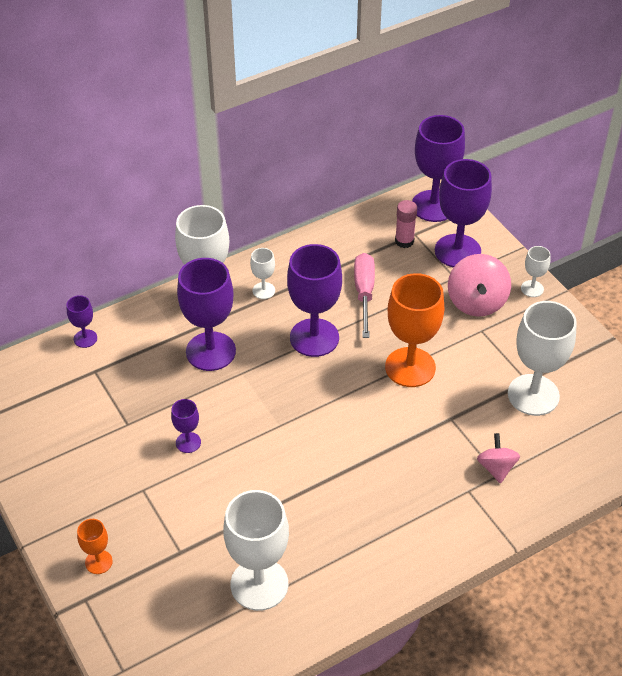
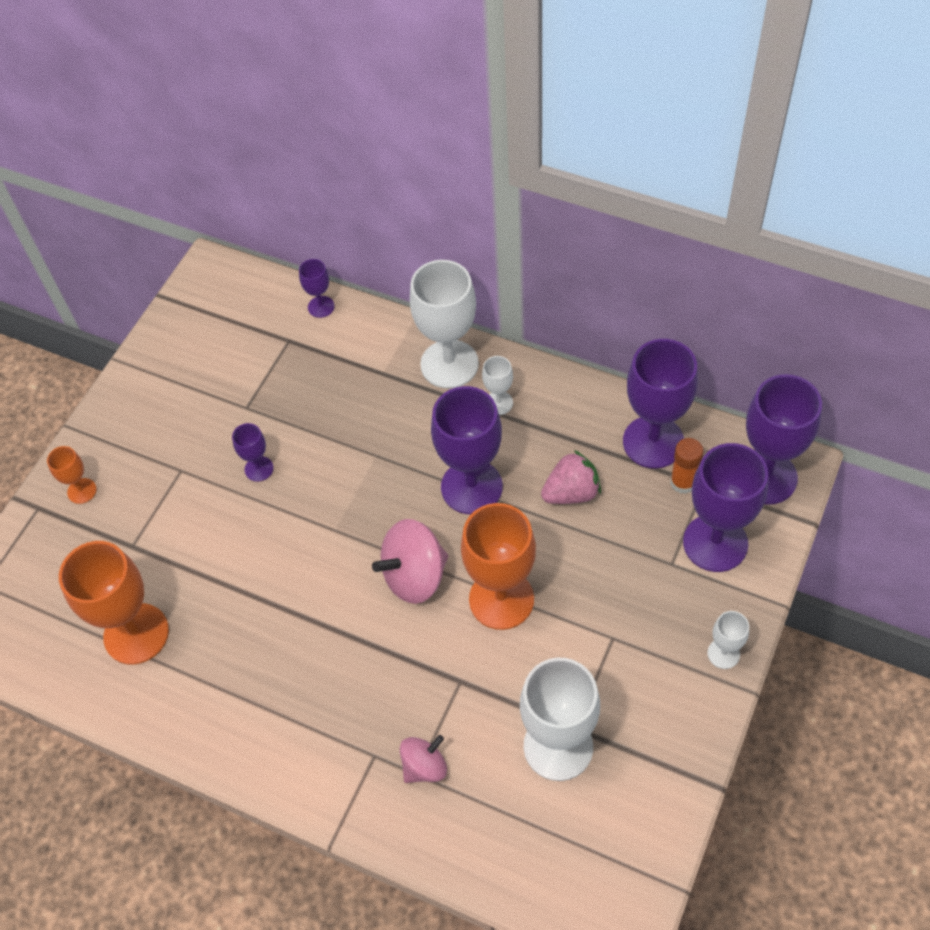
camera: 60 degrees right, 10 degrees up
purple goblet [177,258,236,371] -> purple goblet moved to [623,339,698,468]
white goblet [223,490,289,611] -> orange goblet [59,541,169,665]
pink screwdriver [354,253,375,338] -> pink strawberry [541,450,601,504]
pink glue stick [395,200,417,248] -> orange glue stick [670,438,703,494]
pink spinning top [448,254,511,317] -> pink spinning top moved to [372,519,448,604]

